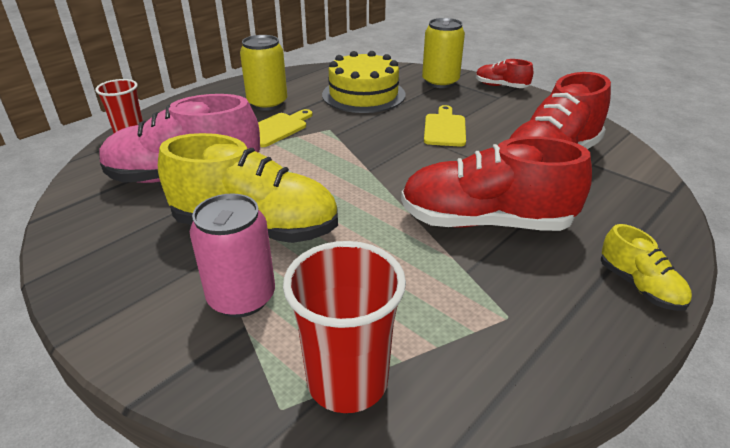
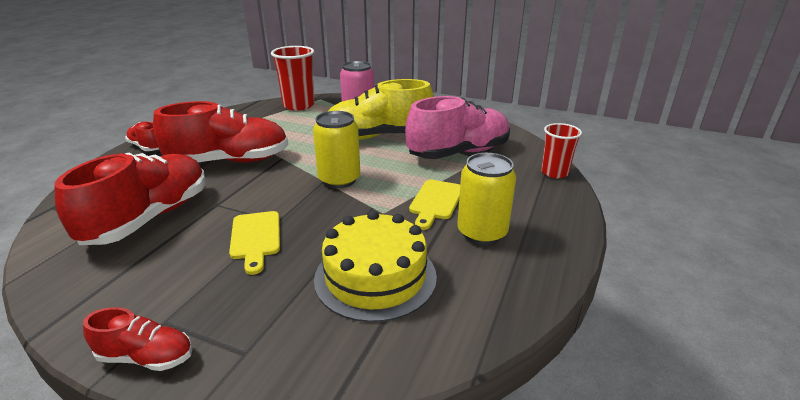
camera: 160 degrees right, 5 degrees down
yellow can [422,18,465,88] -> yellow can moved to [313,111,360,188]
yellow shoe [601,224,692,311] -> red shoe [125,122,159,151]

